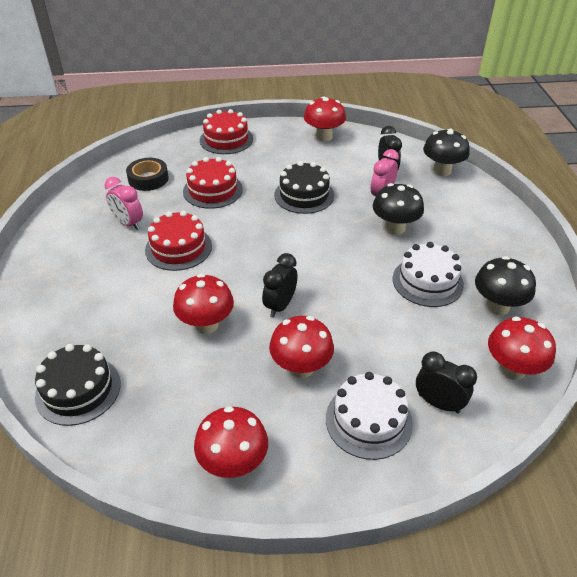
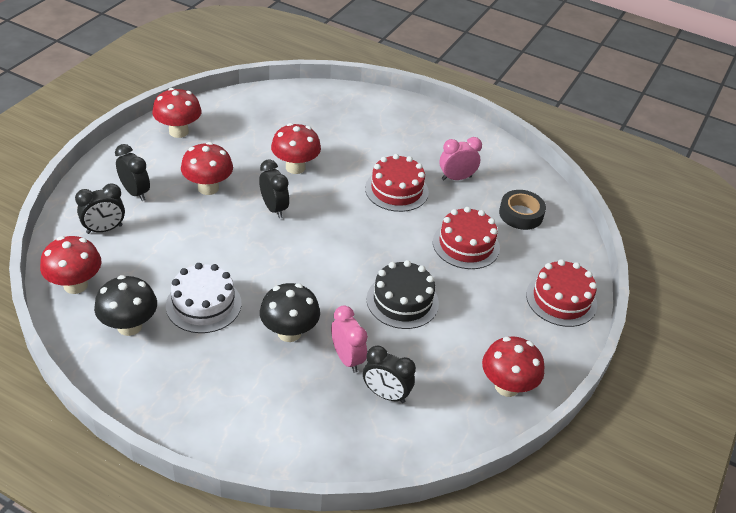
camera: 120 degrees right, 0 degrees up
black cake [35,344,121,426] -> none
white cake [326,372,413,460] -> black clock [115,144,150,201]
black mushroom [423,129,470,176] -> none

